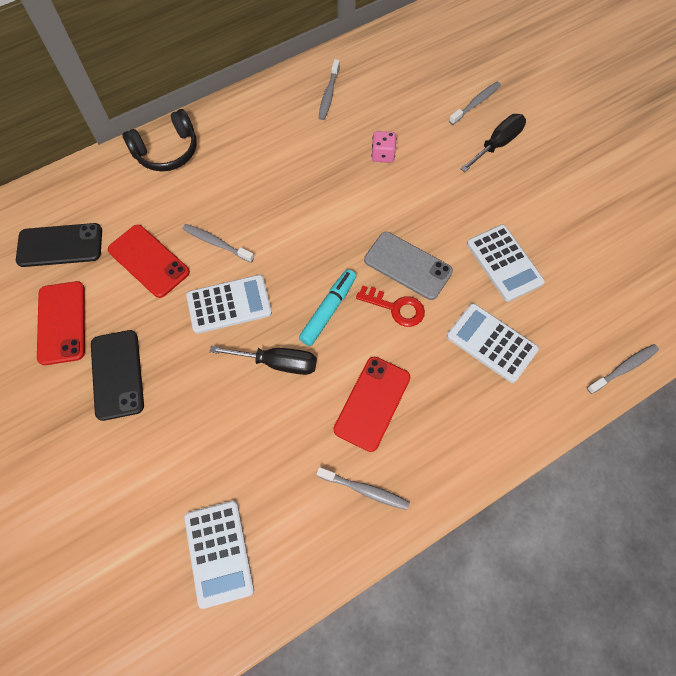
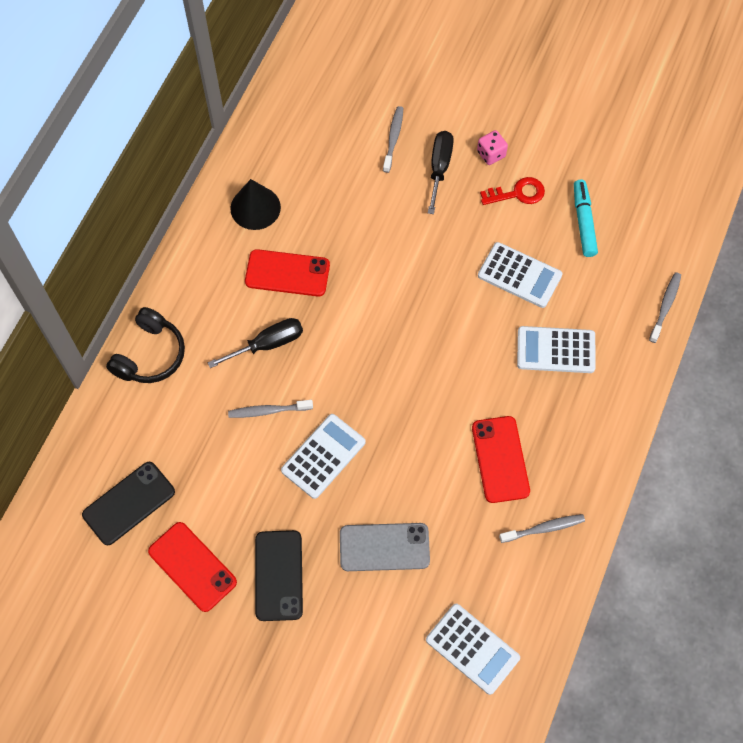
camera: 35 degrees left, 0 degrees up
black phone [91,330,144,421] -> black phone turned 45 degrees clockwise [255,530,303,621]
red phone [108,225,190,298] -> red phone moved to [245,249,330,297]
black screwdriver [210,346,317,375] -> black screwdriver moved to [208,318,303,368]
turquoise marker [299,269,356,346] -> turquoise marker moved to [574,179,598,257]
grey toothbrush [319,59,340,120] -> black cone [230,179,281,230]
red key [356,285,425,327] -> red key moved to [480,177,545,205]
grey phone [364,232,453,300] -> grey phone moved to [340,523,430,571]
pink dice [372,131,396,163] -> pink dice moved to [477,130,508,165]

